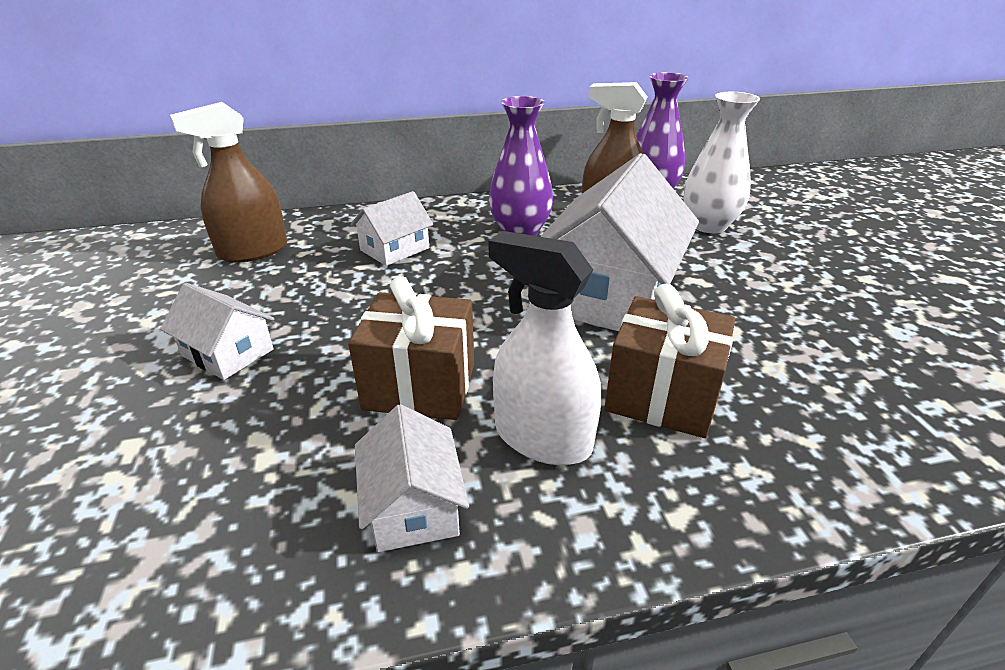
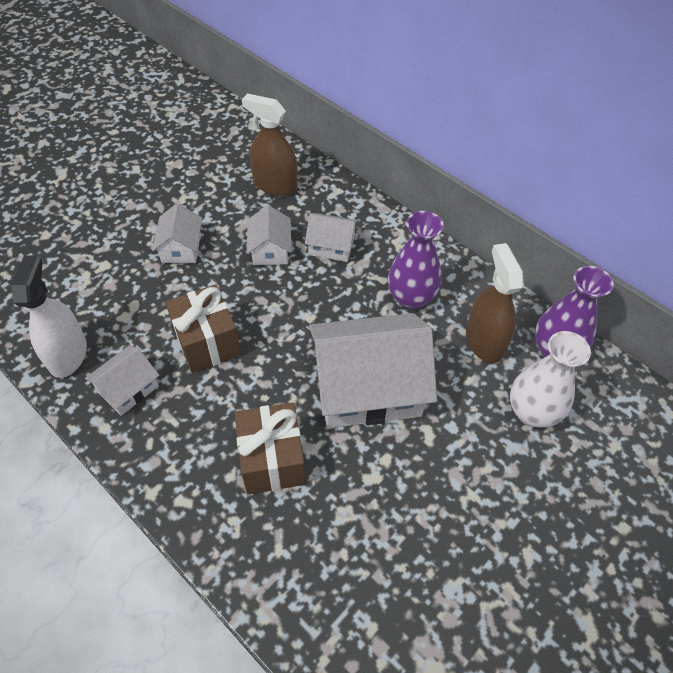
camera: 55 degrees right, 20 degrees up
white spray bottle [488,231,601,465] -> white spray bottle moved to [11,255,87,378]
none -> white house [247,205,291,265]

